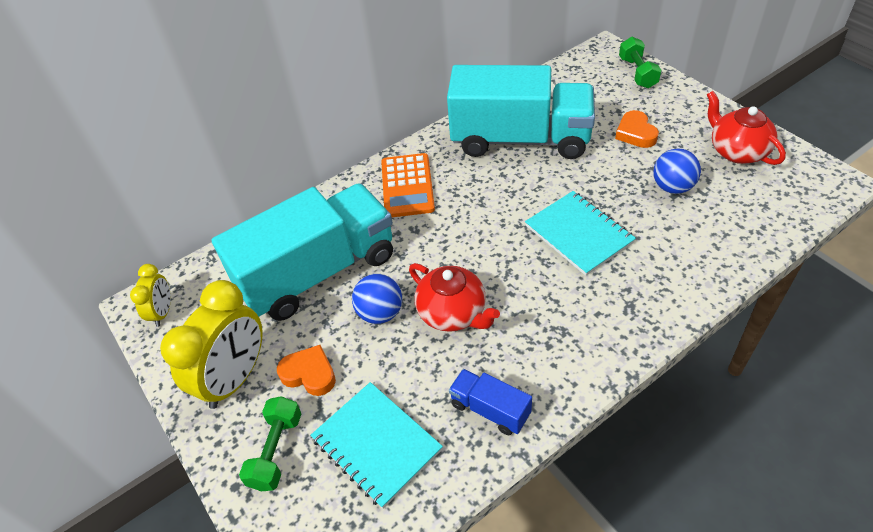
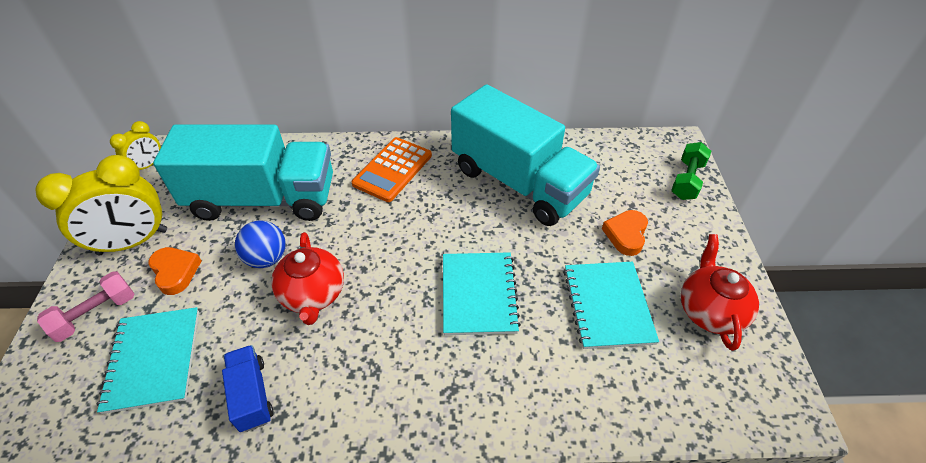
camera: 30 degrees right, 0 degrees up
green dumbbell [239,396,301,492] -> pink dumbbell [37,271,135,342]
blue ball [653,148,701,194] -> turquoise notebook [564,262,659,349]

